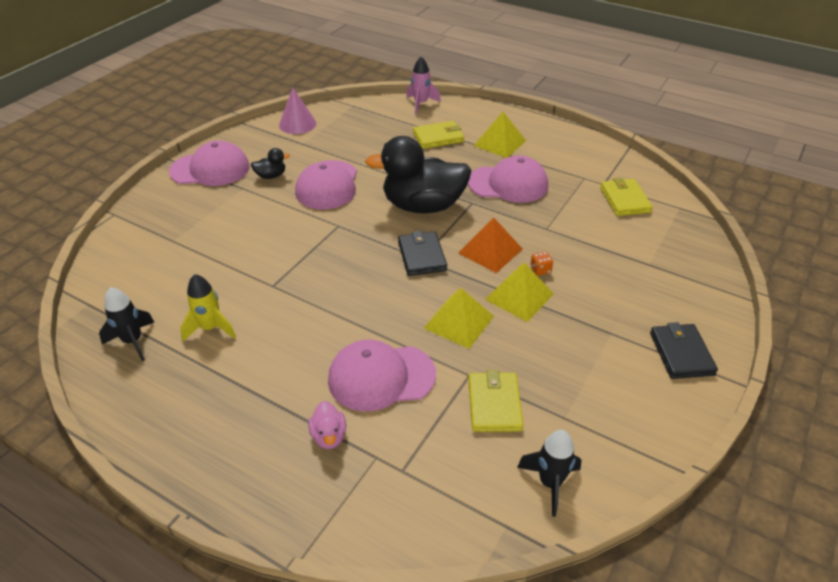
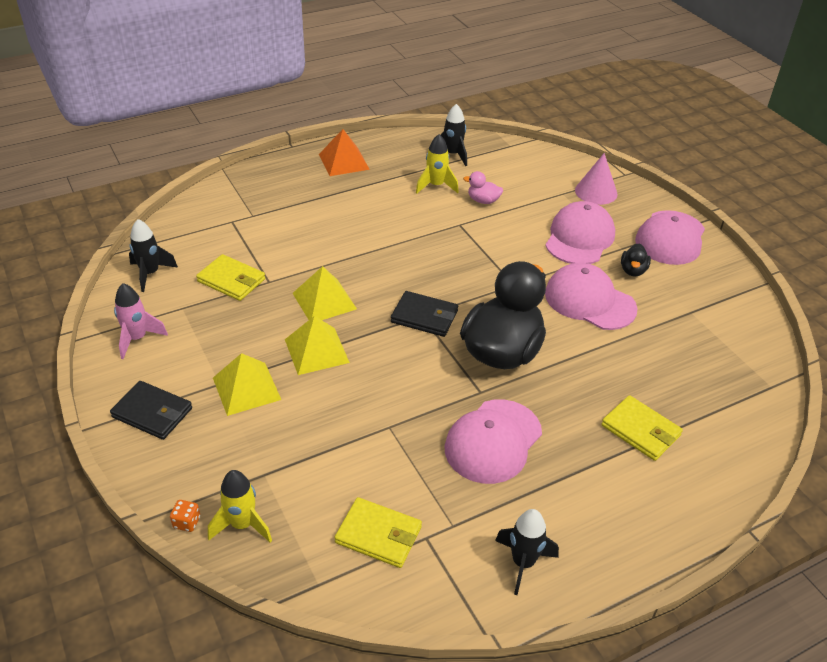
camera: 120 degrees right, 0 degrees up
pink cone [279,88,316,134] -> pink cone moved to [575,153,618,205]
pink duck [308,401,346,449] -> pink duck moved to [463,171,503,204]
pink cap [328,340,436,411] -> pink cap moved to [545,201,615,264]
pink rocket [406,57,441,115] -> pink rocket moved to [114,283,168,359]
yellow wallet [413,121,464,149] -> yellow wallet turned 60 degrees counterclockwise [601,395,683,461]
orange pyramid [458,217,523,273] -> orange pyramid moved to [319,129,370,176]
yellow pyramid [474,112,526,158] -> yellow pyramid moved to [213,353,281,416]
orange dice [530,251,553,276] -> orange dice moved to [170,500,200,532]
none -> yellow rocket [208,470,272,542]
none -> black rocket [495,509,559,595]

